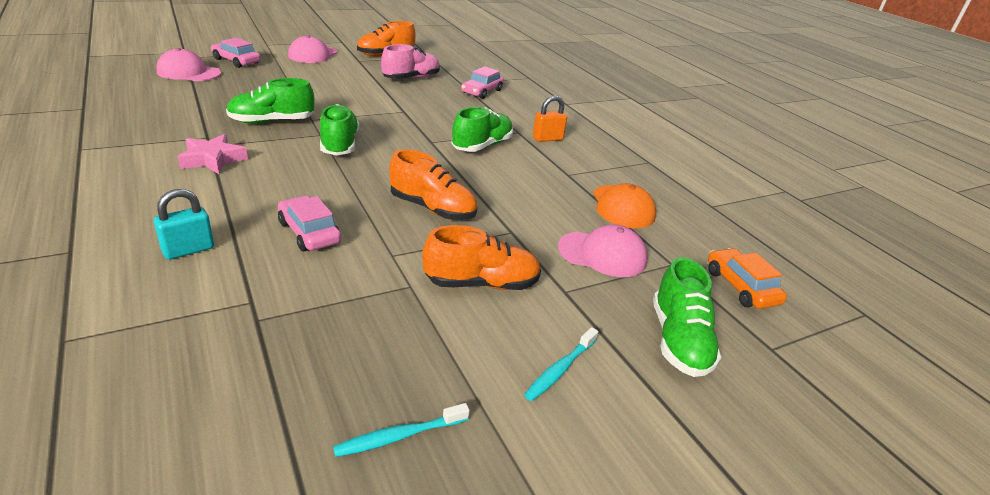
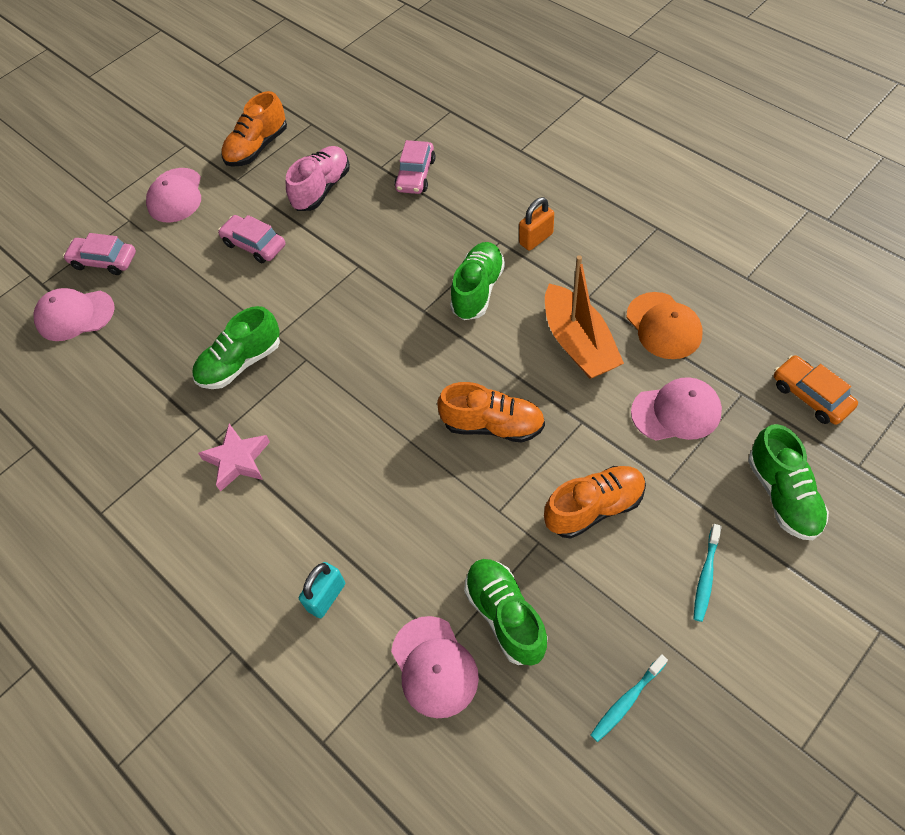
camera: 10 degrees left, 25 degrees up
pink car [278,196,341,251] -> pink car moved to [218,215,285,263]
green shoe [320,104,359,155] -> green shoe moved to [464,559,548,666]
none -> pink cap [391,616,479,718]
none -> orange boat [545,255,624,379]

